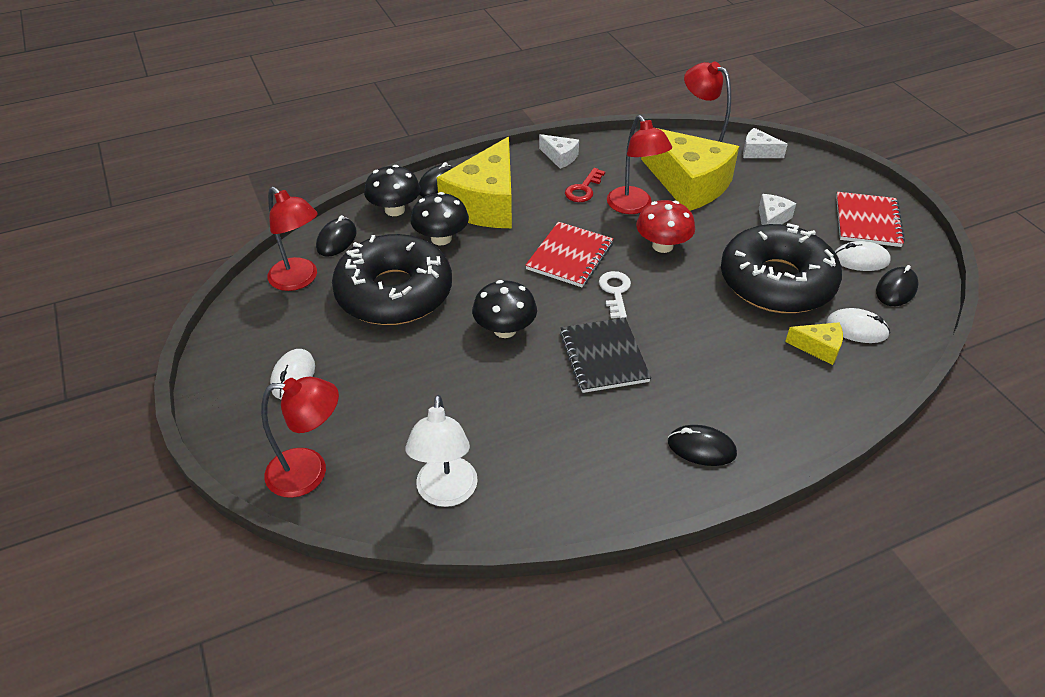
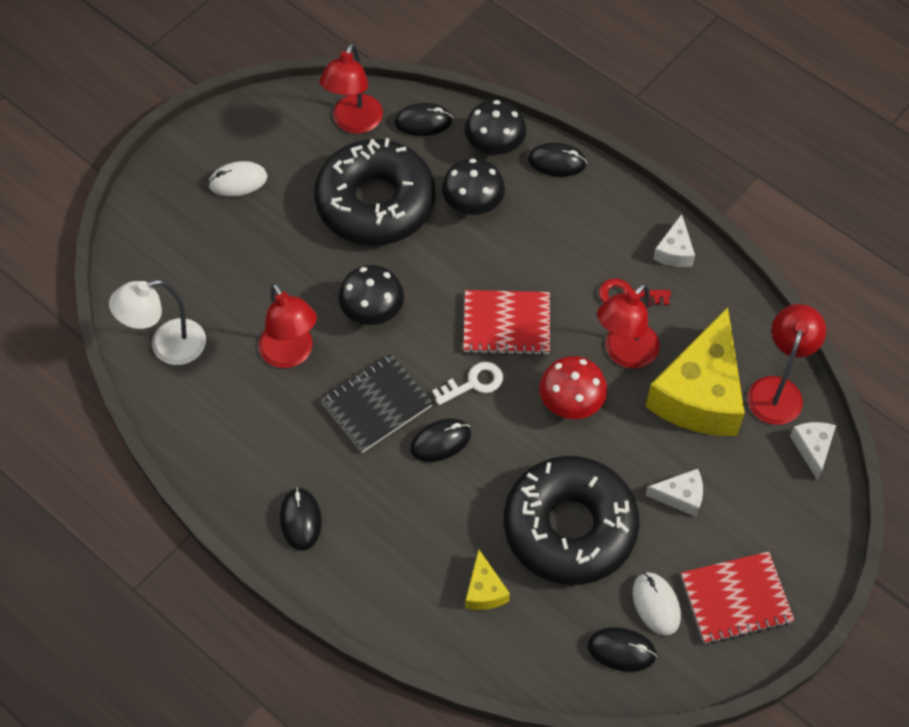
camera: 65 degrees right, 15 degrees up
red lamp [261,377,339,498] -> red lamp moved to [259,283,317,368]
yellow cheese [437,137,512,228] -> none
white mouse [826,308,890,343] -> none
none -> black mouse [410,418,471,462]

